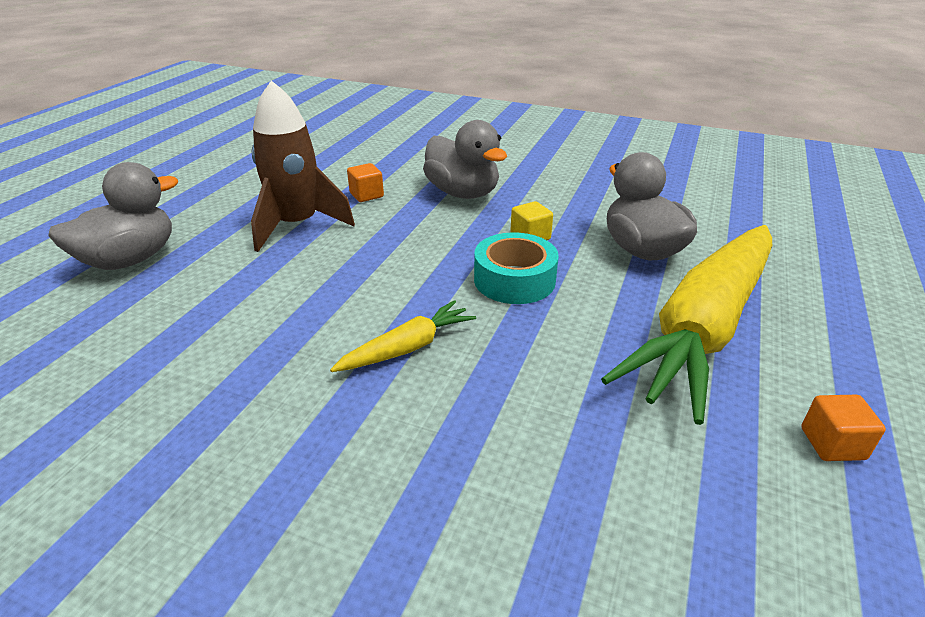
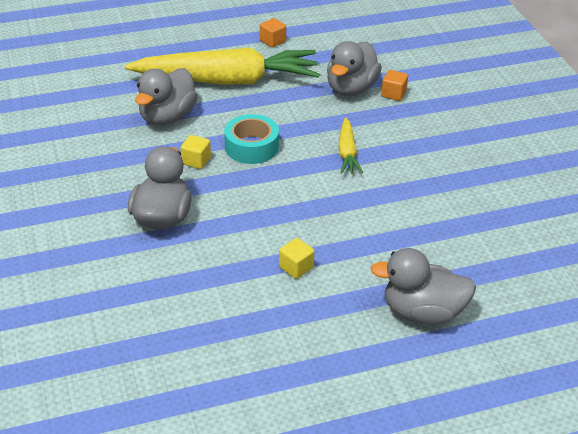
camera: 130 degrees left, 5 degrees up
brown rocket [251,80,355,252] -> yellow cube [279,238,315,279]
yellow carrot [330,300,476,372] -> yellow carrot turned 105 degrees counterclockwise [338,117,363,174]
orange cube [347,163,384,202] -> orange cube moved to [381,70,408,101]
none -> grey duck [327,41,382,96]

